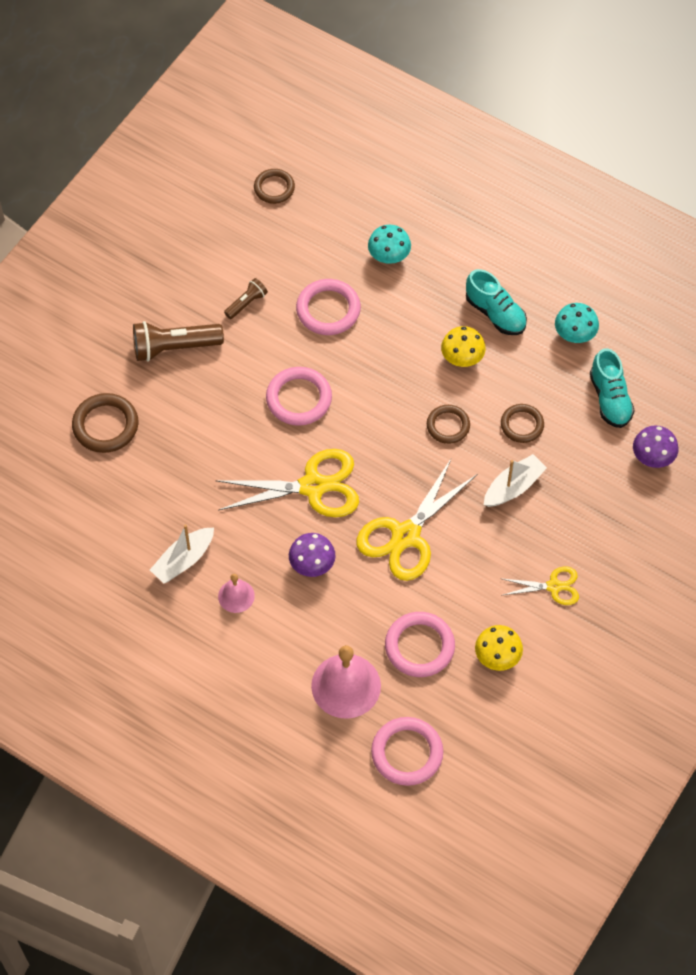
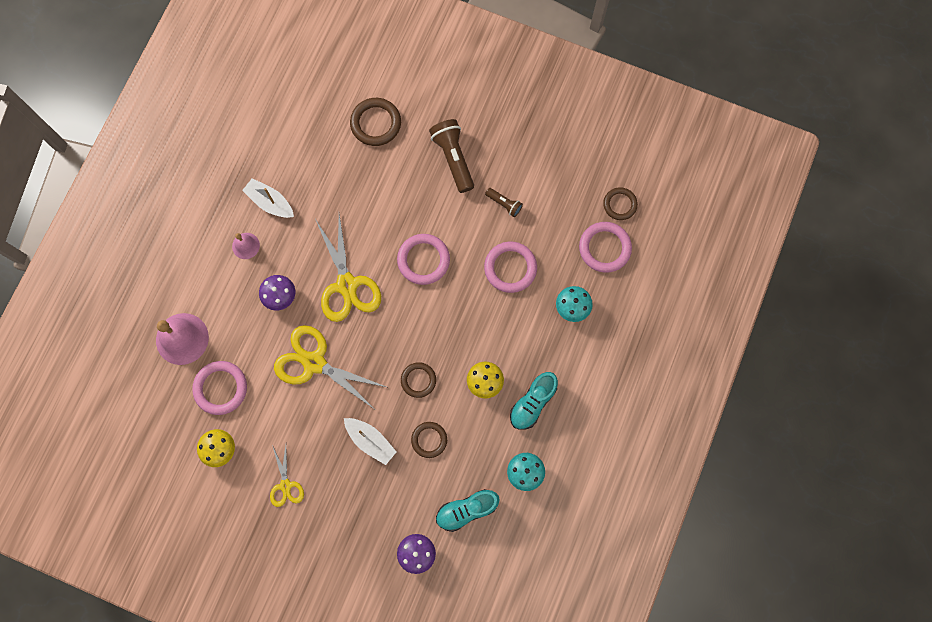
camera: 80 degrees right, 15 degrees up
pink ring [371,717,443,786] -> pink ring moved to [579,222,632,273]

